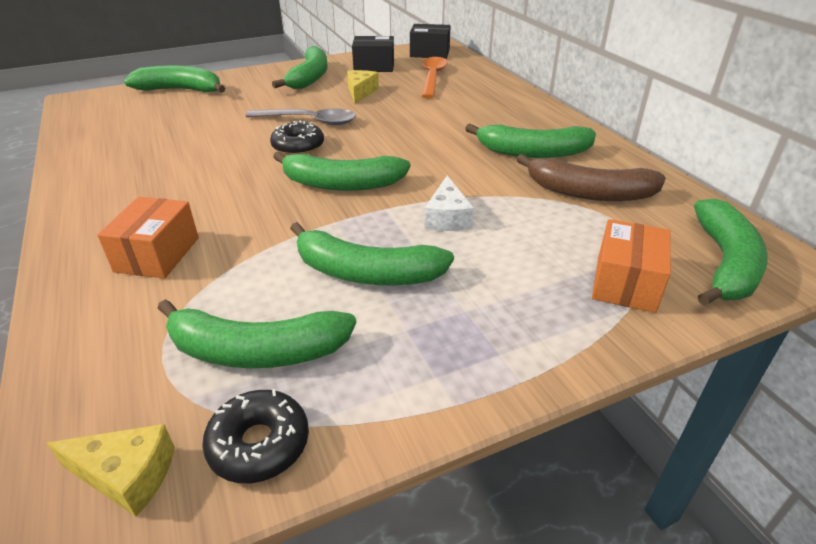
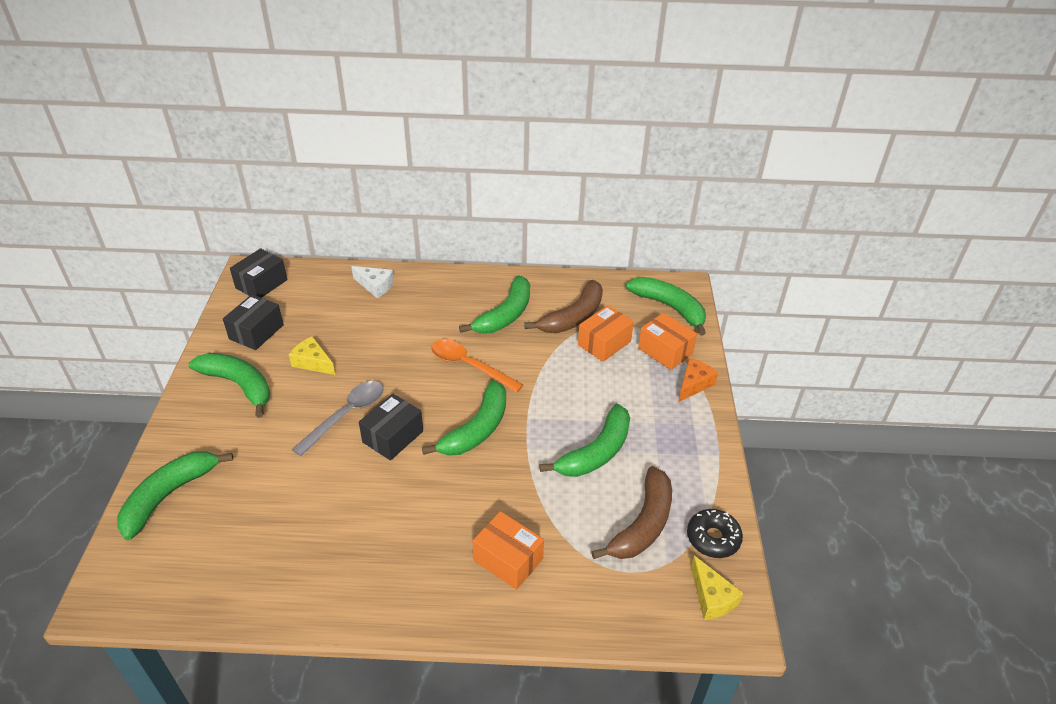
camera: 65 degrees left, 5 degrees up
yellow cheese [47,424,175,517] -> yellow cheese turned 120 degrees clockwise [691,555,743,620]
green banana [158,299,356,368] -> brown banana [591,466,672,559]
black donut [270,121,324,155] -> black box [359,394,423,461]
orange spoon [422,57,448,99] -> orange spoon moved to [431,339,523,393]
white cheese [425,176,474,231] -> white cheese moved to [351,266,394,298]
none -> orange box [578,305,634,362]
none -> orange cheese [678,358,718,402]

